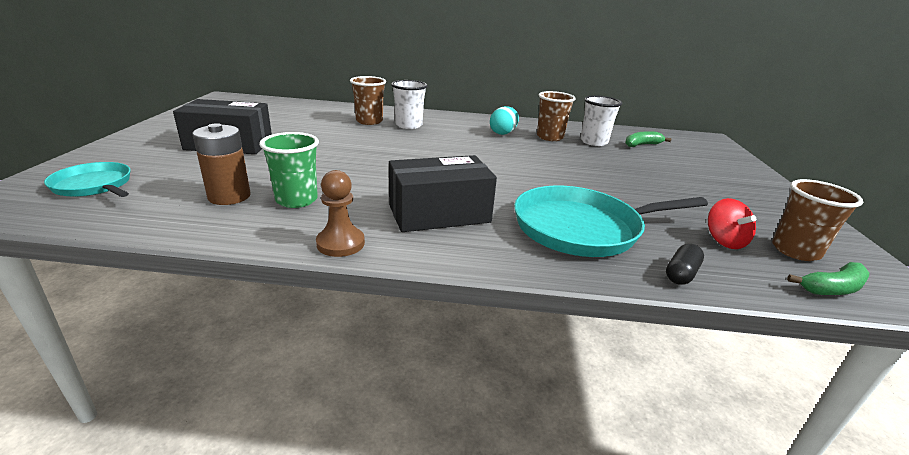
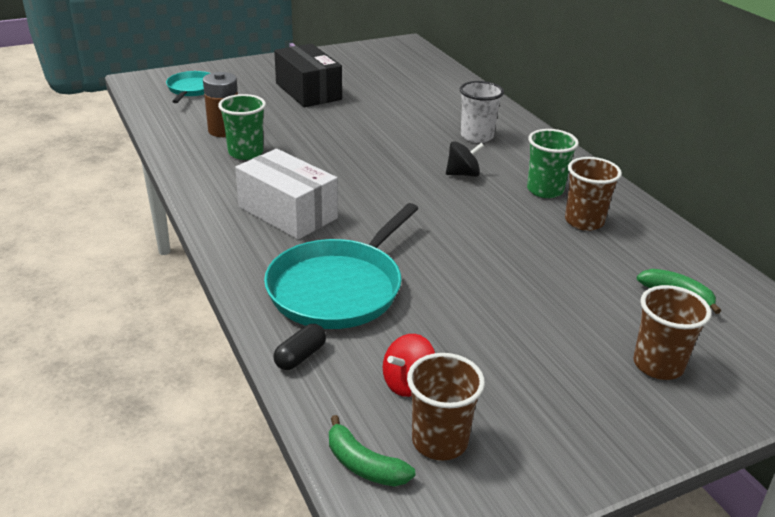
camera: 60 degrees right, 5 degrees up
brown pawn [316,170,365,257] -> none
brown cup [350,76,386,125] -> brown cup moved to [633,285,711,380]
black box [389,155,497,232] -> white box [235,149,338,240]
turquoise egg [490,106,519,135] -> green cup [527,129,579,198]
turquoise pan [514,186,708,257] -> turquoise pan turned 105 degrees counterclockwise [264,203,418,329]
white cup [581,96,622,146] -> none
black capsule [666,243,704,285] -> black capsule turned 60 degrees counterclockwise [274,324,326,370]
none -> black spinning top [446,141,484,177]

